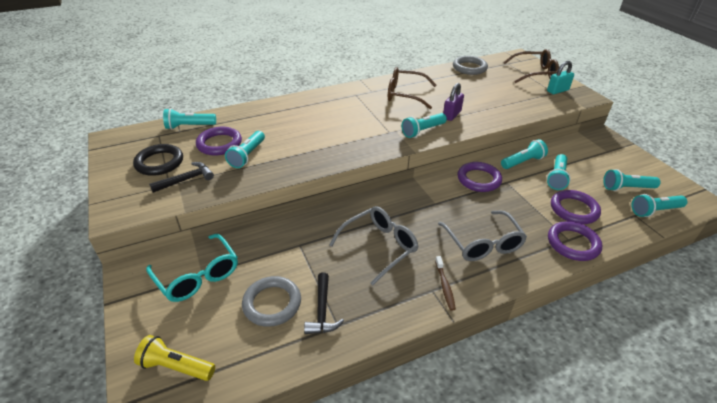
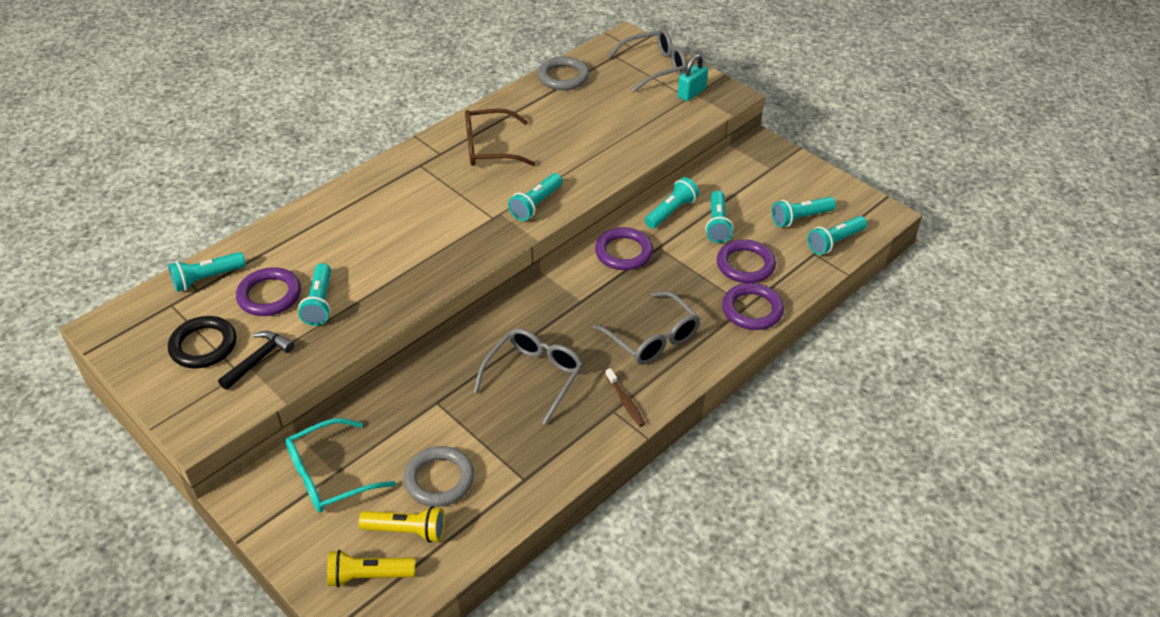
camera: 20 degrees left, 5 degrees up
turquoise glasses [146,234,238,302] -> turquoise glasses turned 120 degrees clockwise [285,418,396,513]
black hammer [304,272,344,334] -> none
purple padlock [443,83,464,121] -> none
brown glasses [504,49,559,83] -> grey glasses [608,28,687,92]
none -> yellow flashlight [359,506,445,543]

